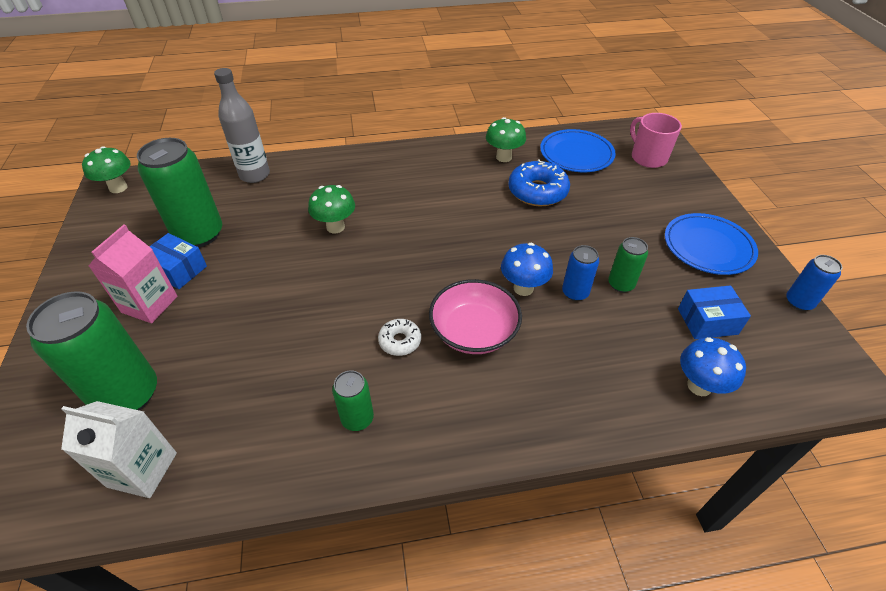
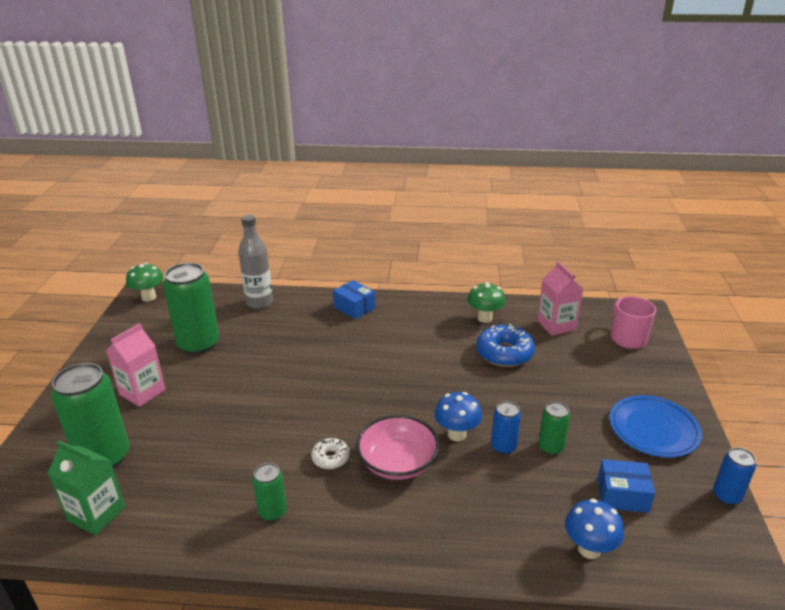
camera: 15 degrees right, 15 degrees down
white carton [61,401,177,498] -> green carton [48,440,125,536]
blue box [150,233,207,289] -> blue box moved to [333,280,375,319]
green mushroom [308,185,355,233] -> none
blue plate [540,129,616,172] -> pink carton [537,261,584,336]

